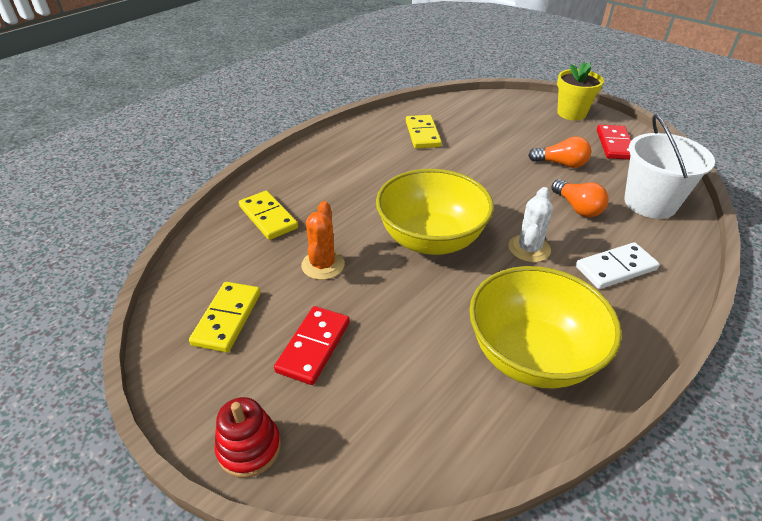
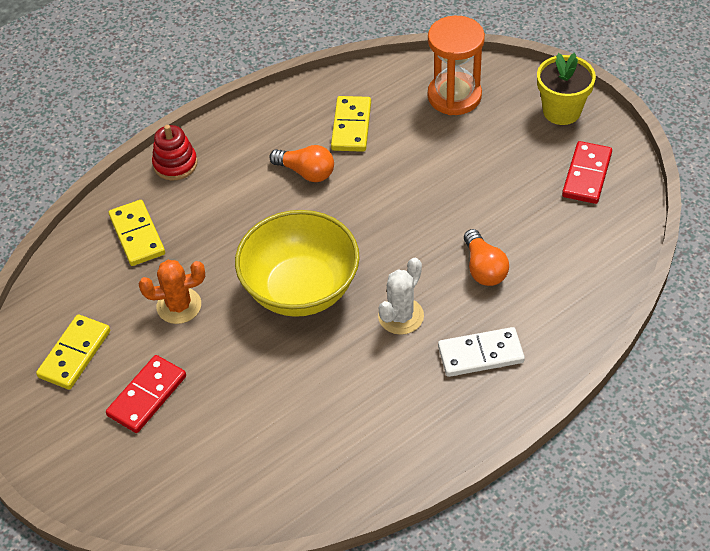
camera: 15 degrees right, 10 degrees up
red stacking toy [215,397,281,478] -> red stacking toy moved to [152,125,198,180]
orange cactus [301,201,345,280] -> orange cactus turned 60 degrees clockwise [139,260,205,324]
yellow bowl [469,266,622,389] -> none
orange light bulb [528,137,591,168] -> orange light bulb moved to [269,145,334,182]
white bucket [624,114,715,219] -> none
none -> orange hourglass [428,16,485,115]

